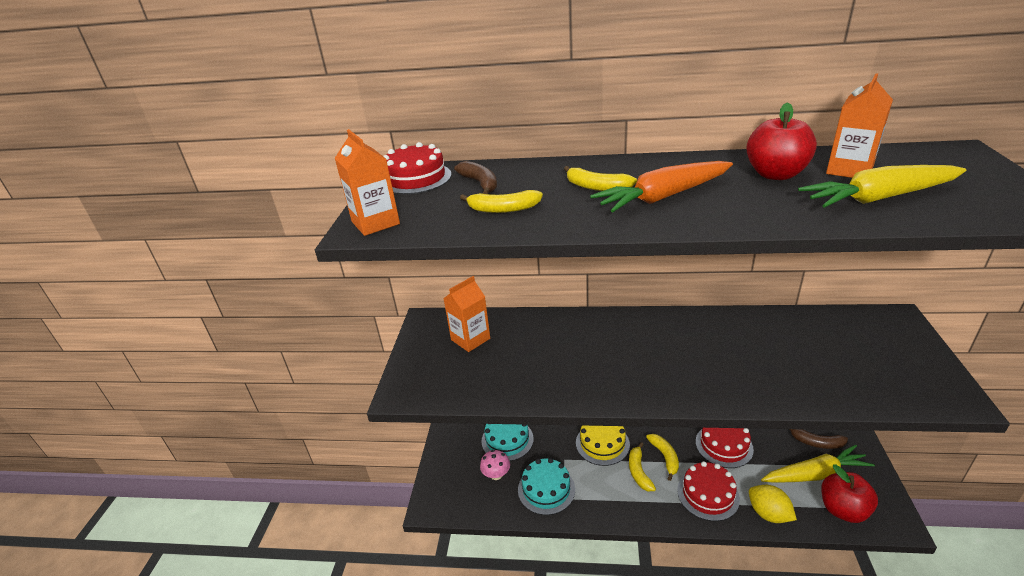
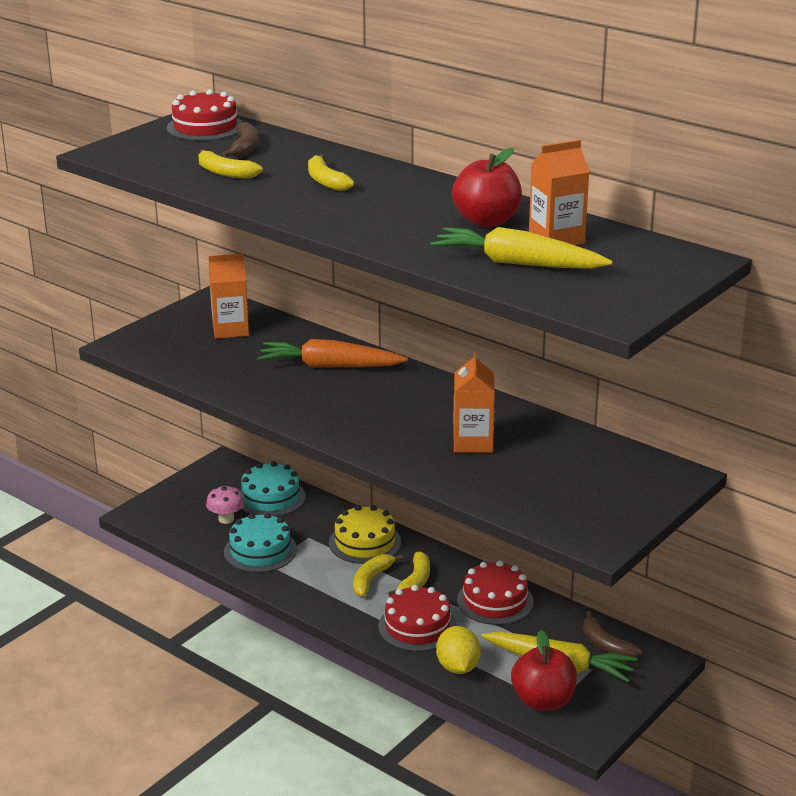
camera: 30 degrees right, 5 degrees down
orange carton [335,129,400,236] -> orange carton moved to [454,351,495,453]
orange carrot [590,161,733,212] -> orange carrot moved to [257,339,408,368]

